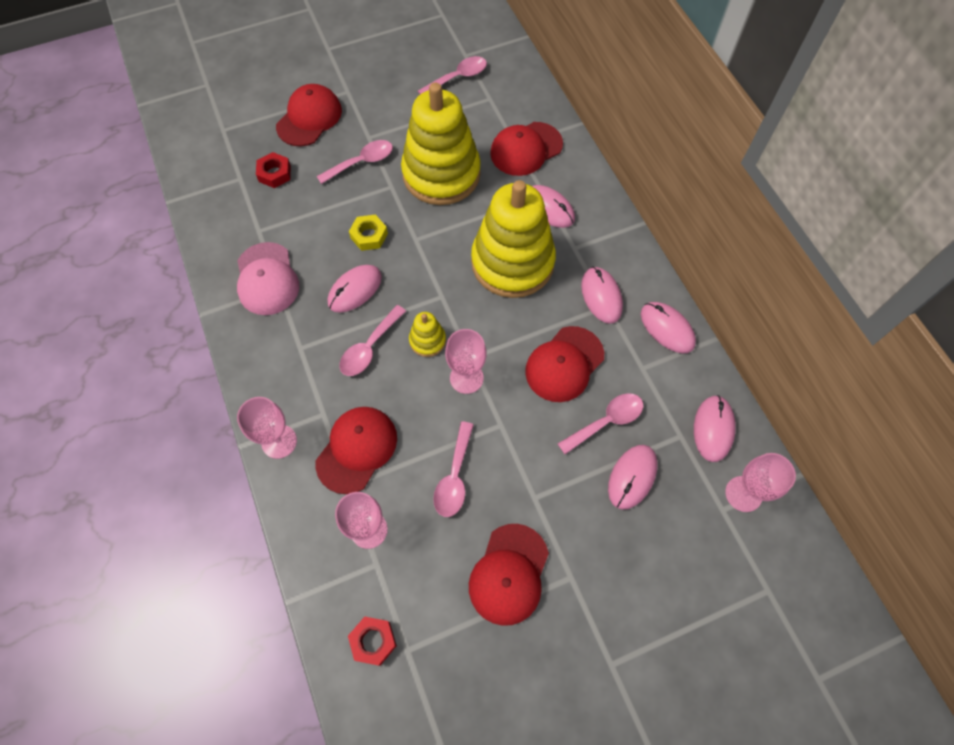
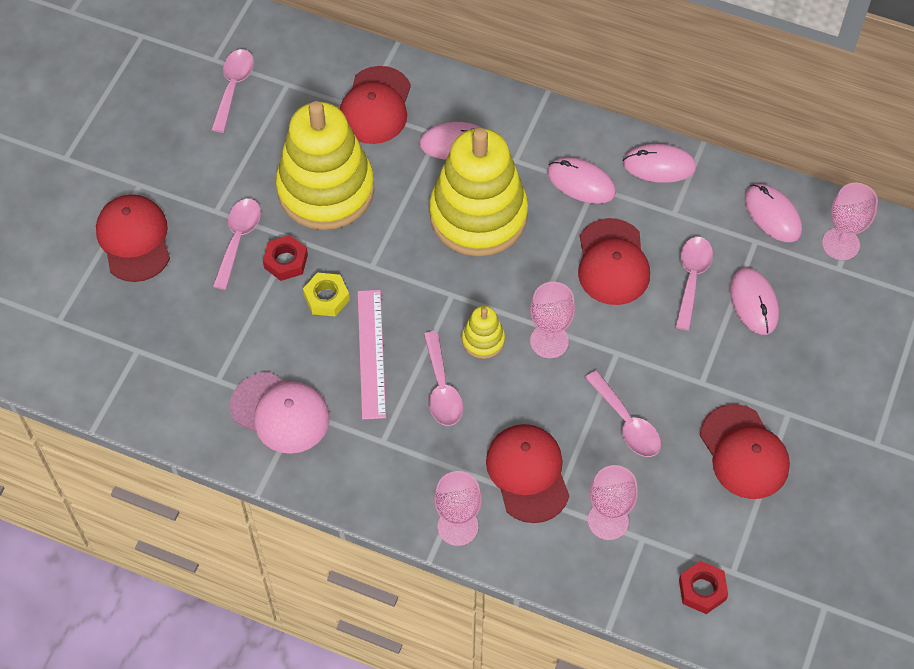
camera: 45 degrees left, 5 degrees down
red nut [256,152,291,188] -> red nut moved to [263,235,308,281]
pink mouse [328,265,382,313] -> pink ruler [358,290,386,419]

